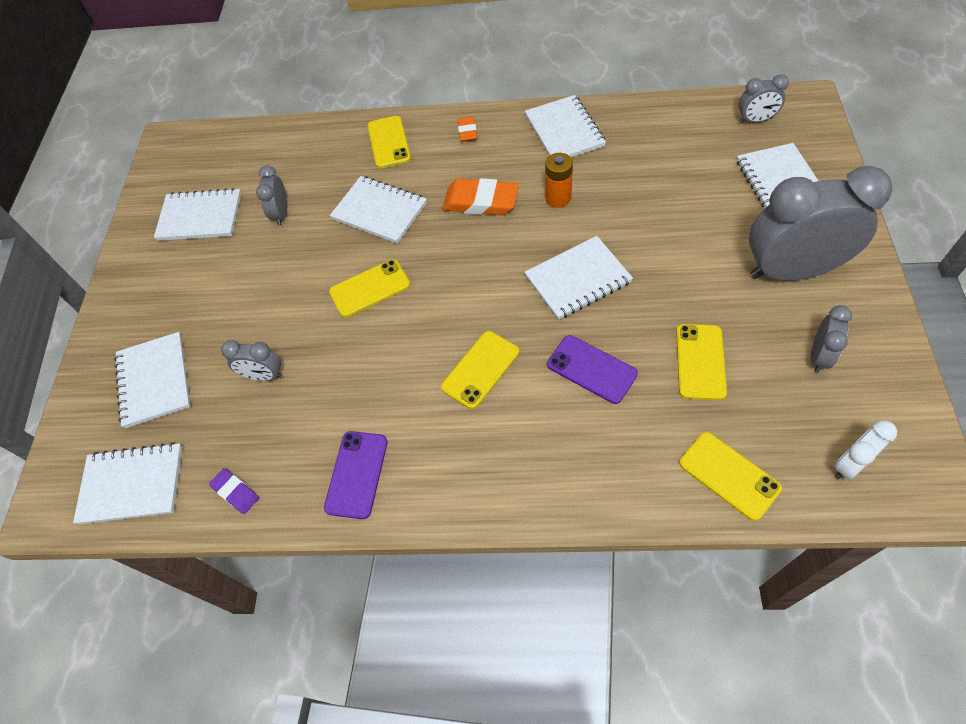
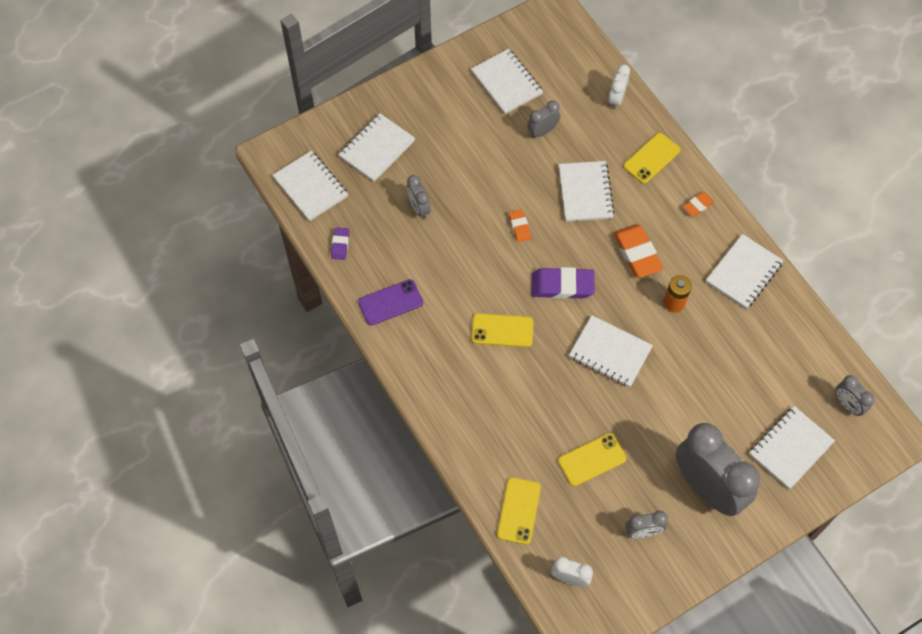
camera: 50 degrees right, 5 degrees up
yellow phone [329,259,410,317] -> orange eraser [509,209,531,243]
purple phone [547,335,638,404] -> none
none -> purple eraser [532,267,595,299]
none -> white clock [609,64,630,109]

